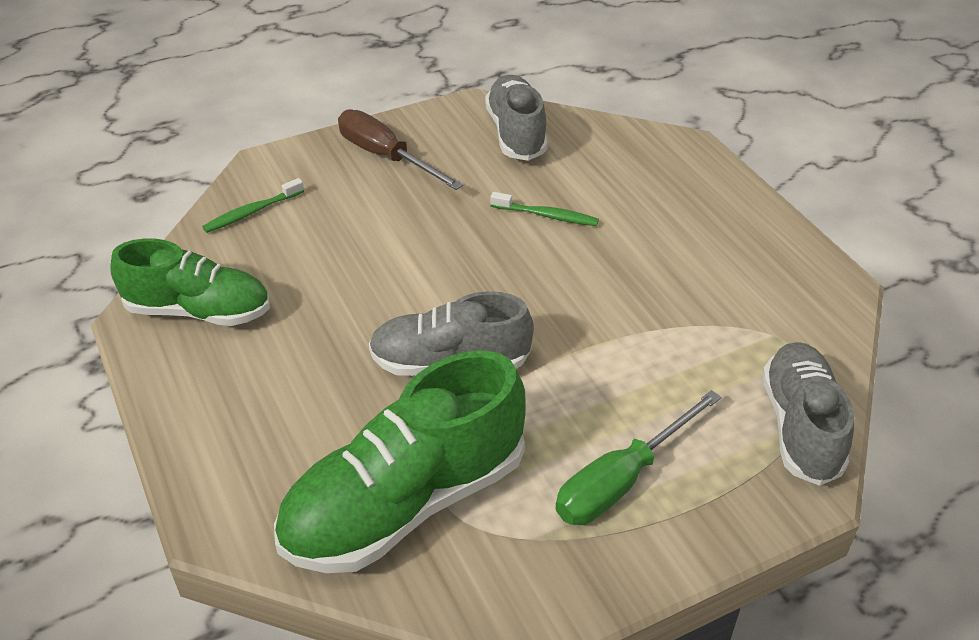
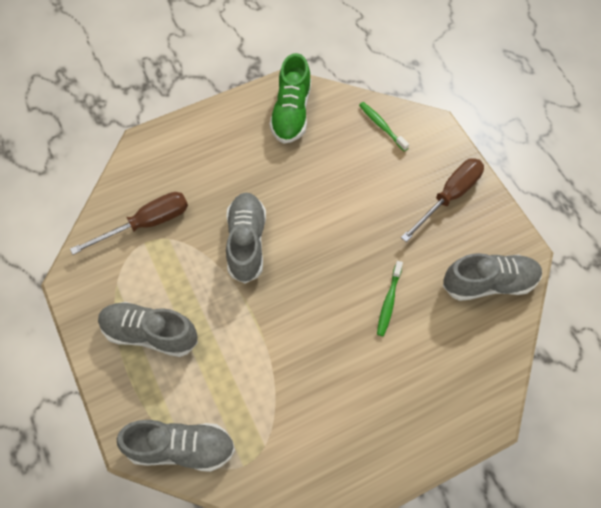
camera: 90 degrees right, 20 degrees up
green shoe [274,350,526,573] -> brown screwdriver [70,192,188,255]
green screwdriver [555,390,721,525] -> grey shoe [98,302,198,357]

